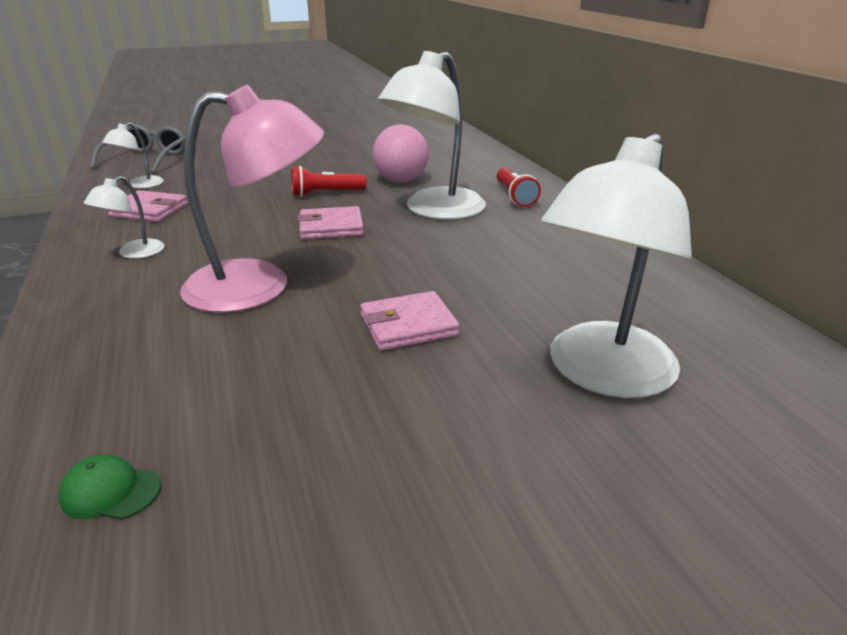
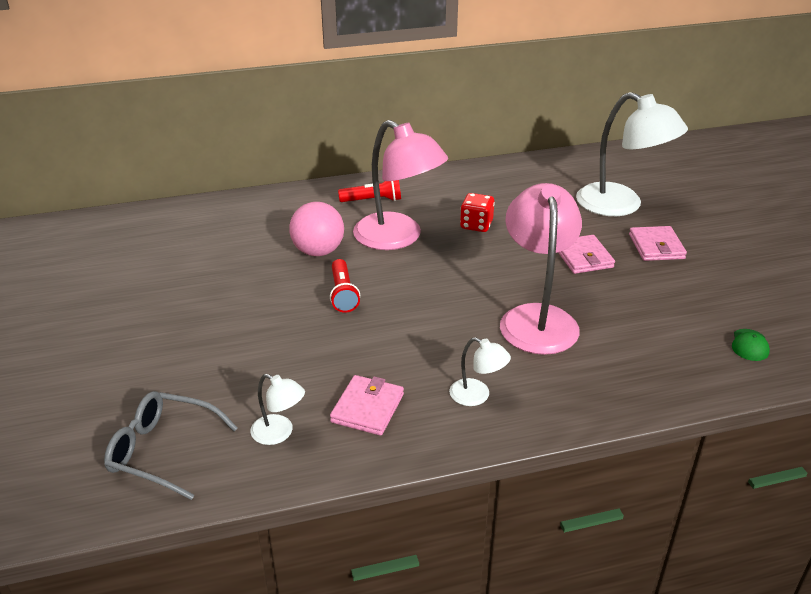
camera: 85 degrees left, 5 degrees up
pink wallet [297,206,364,239] -> pink wallet moved to [629,226,687,261]
white lamp [378,51,486,220] -> pink lamp [353,120,448,250]
none -> red dice [460,193,495,232]

